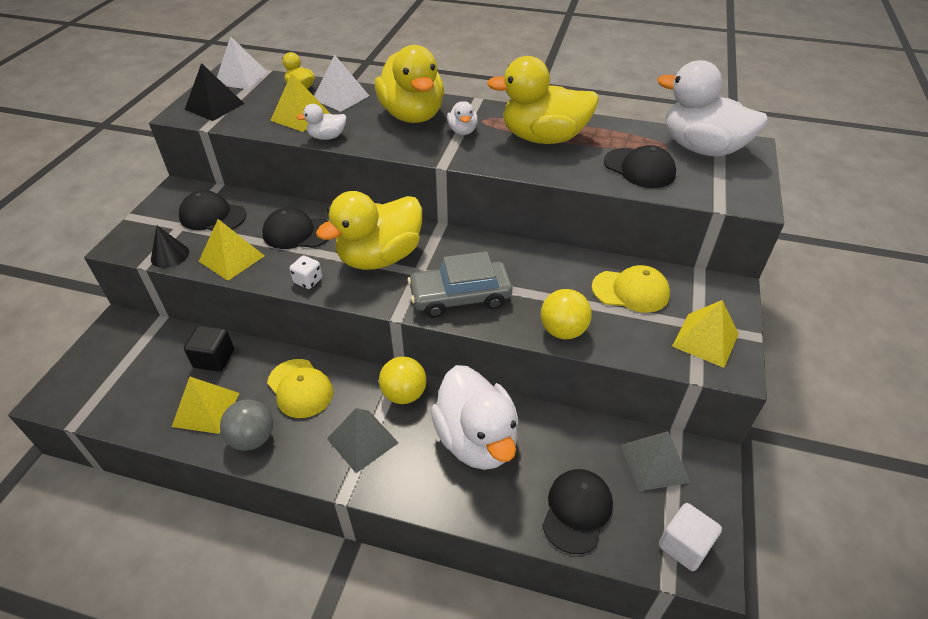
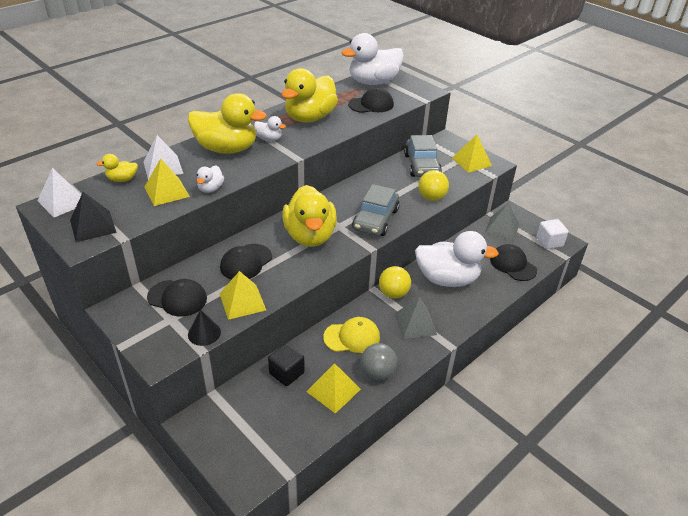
camera: 60 degrees left, 5 degrees down
black cap [179,191,246,231] -> black cap turned 120 degrees counterclockwise [147,279,207,317]
white dice [290,256,322,289] -> none
yellow cap [592,265,670,313] -> grey car [404,135,442,177]

